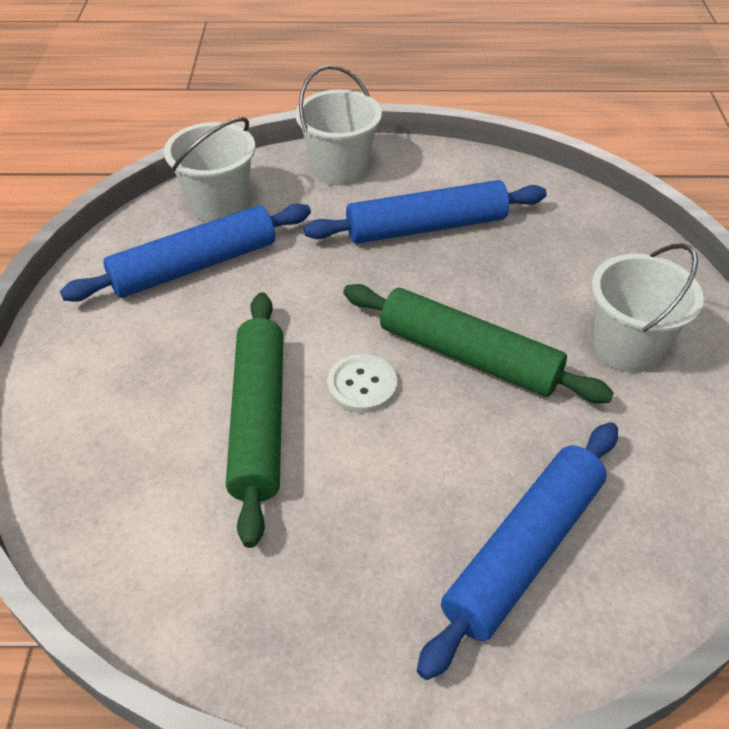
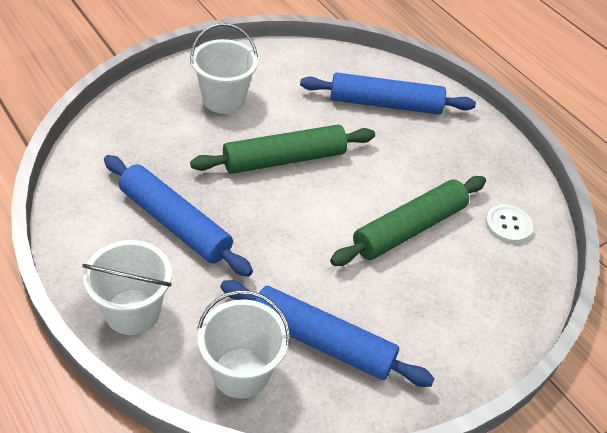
camera: 130 degrees left, 0 degrees up
white button [327,354,397,413] -> white button moved to [485,204,533,243]
green rolling pin [343,284,614,403] -> green rolling pin turned 75 degrees clockwise [190,125,375,174]

